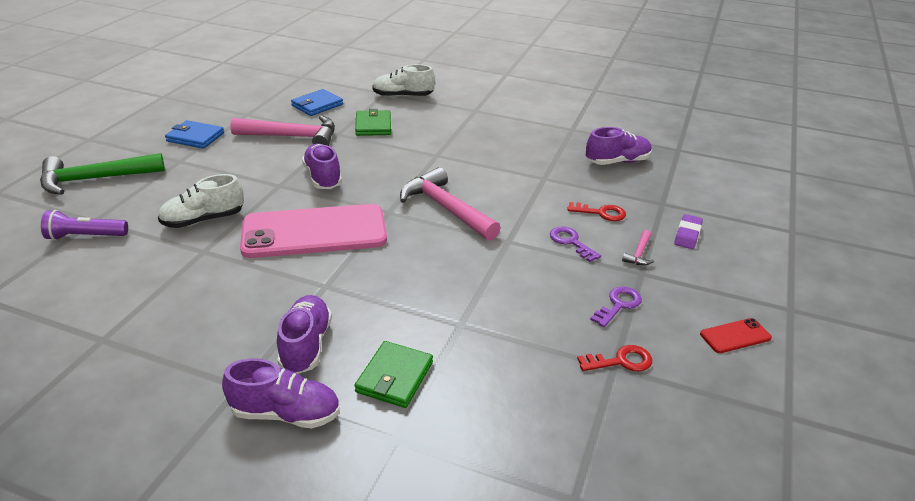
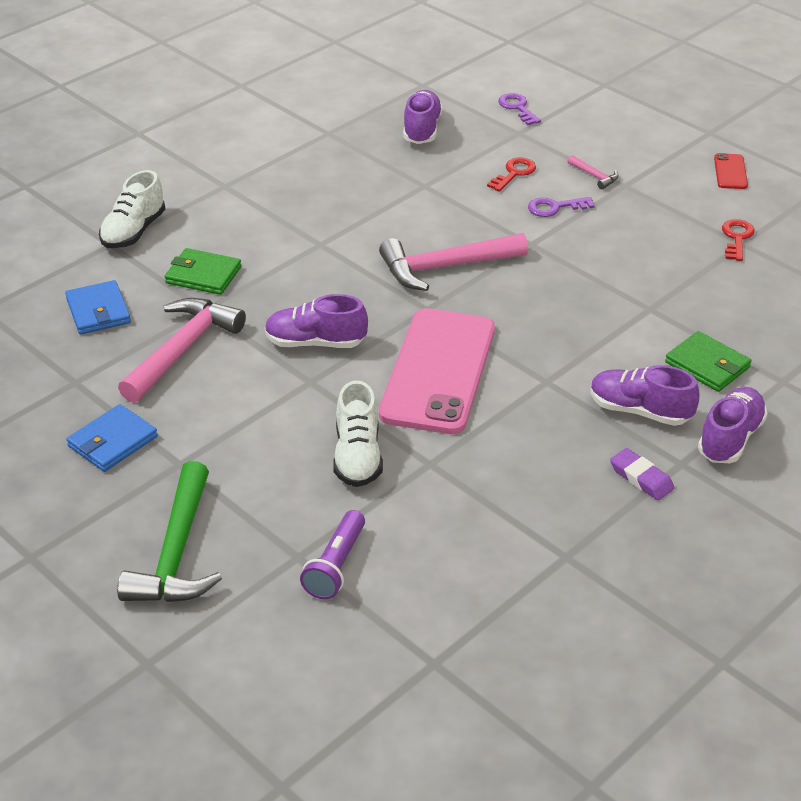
camera: 65 degrees left, 5 degrees up
purple key [590,287,642,327] -> purple key moved to [498,93,541,125]
purple eraser [674,214,703,249] -> purple eraser moved to [610,448,675,500]

